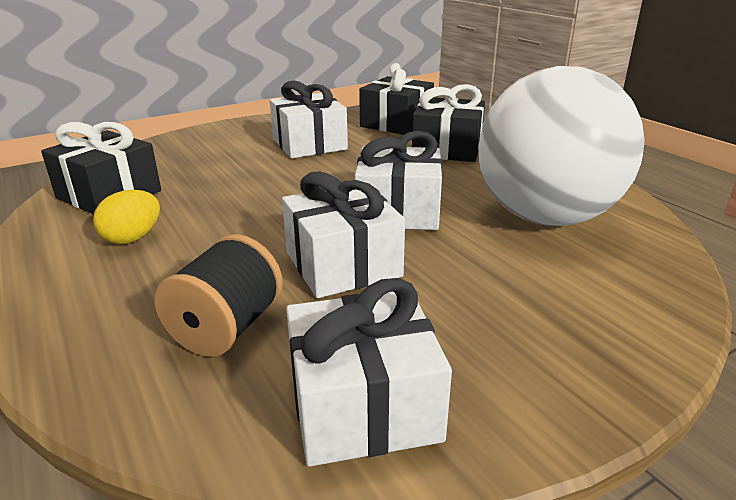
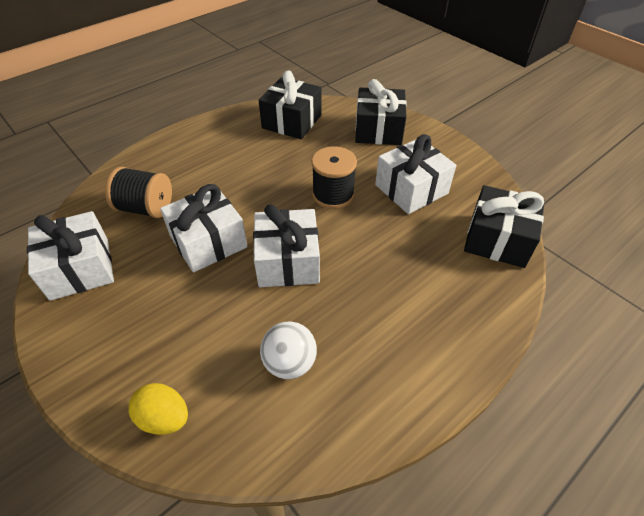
camera: 80 degrees right, 20 degrees up
yellow egg [93,190,160,244] -> yellow egg moved to [129,383,188,435]
black gift [412,84,485,162] -> black gift moved to [355,79,407,145]
white ball [478,66,645,226] -> white ball [260,322,317,379], size x0.42
none -> black spool [312,146,357,209]

